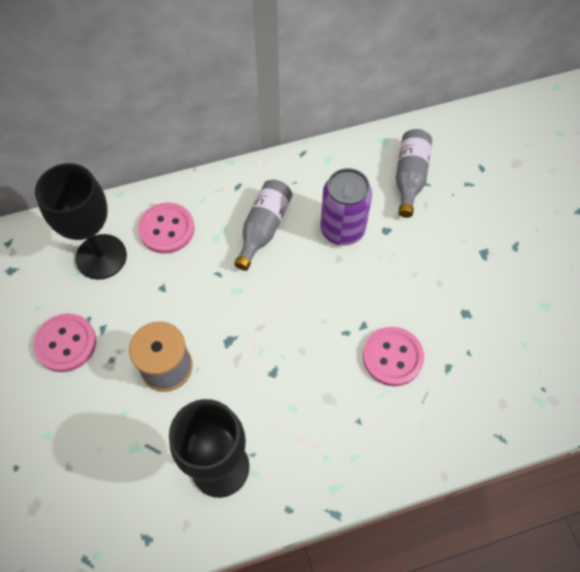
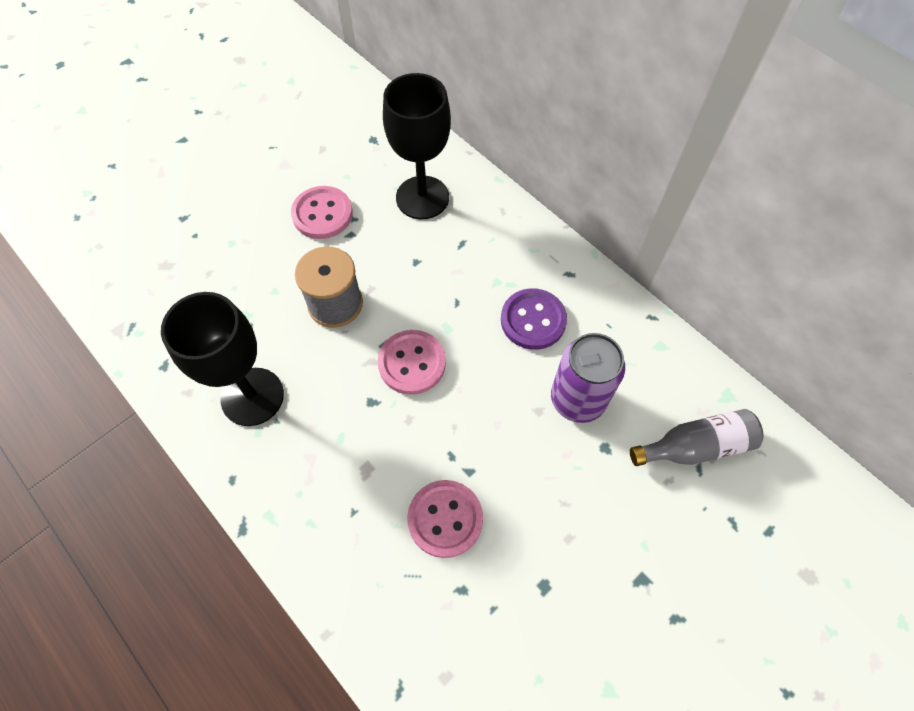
camera: 65 degrees right, 0 degrees up
pink button [138,202,195,254] -> pink button moved to [378,330,446,395]
grey bottle [234,180,292,271] -> purple button [501,288,567,350]

